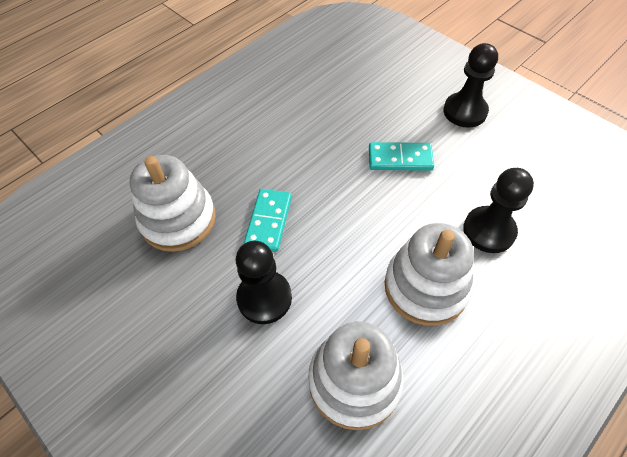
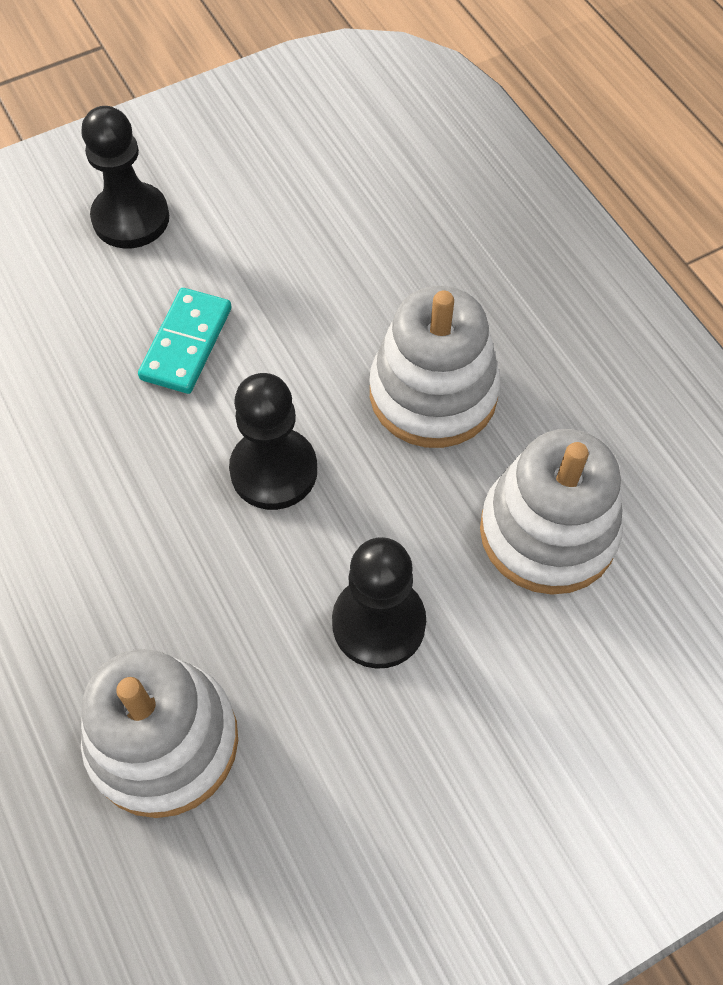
camera: 75 degrees left, 5 degrees up
turquoise domino [244,189,292,252] -> none
black pawn [463,168,534,253] -> black pawn moved to [229,373,317,510]

